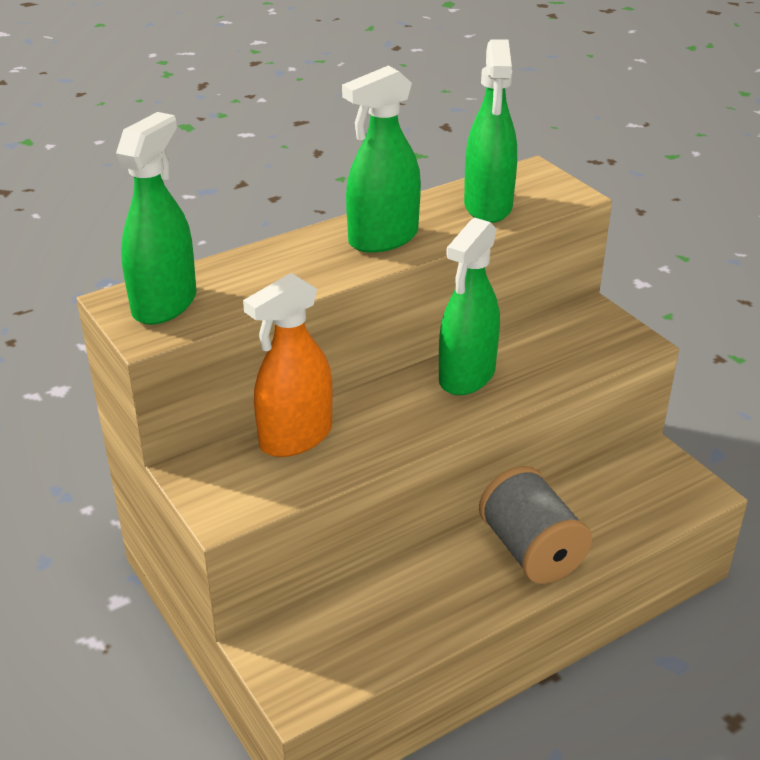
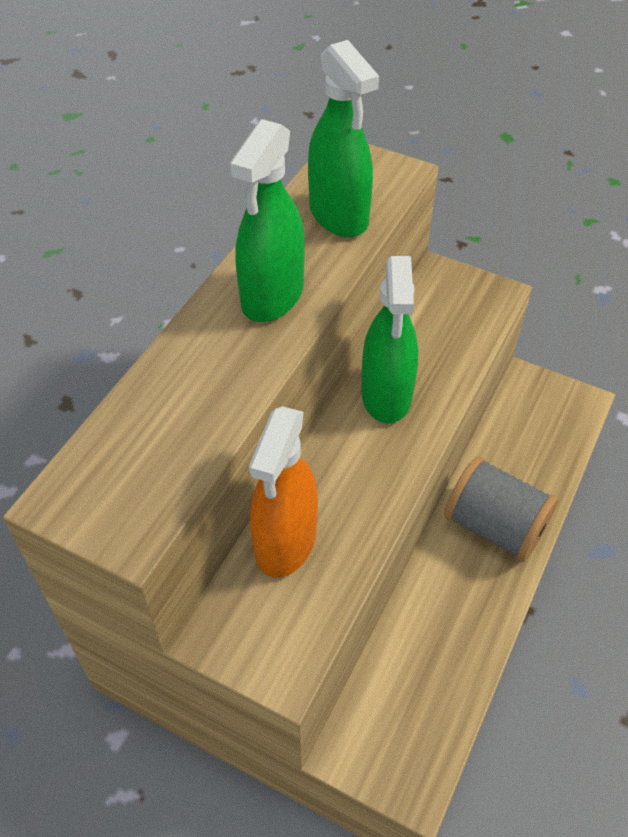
camera: 30 degrees left, 15 degrees up
green spray bottle [116,112,197,325] -> none

